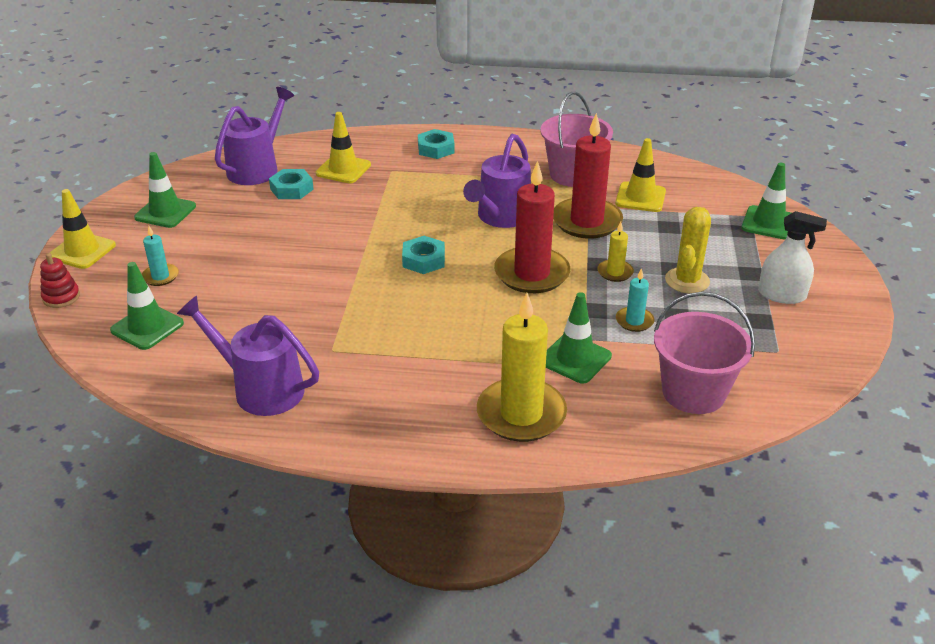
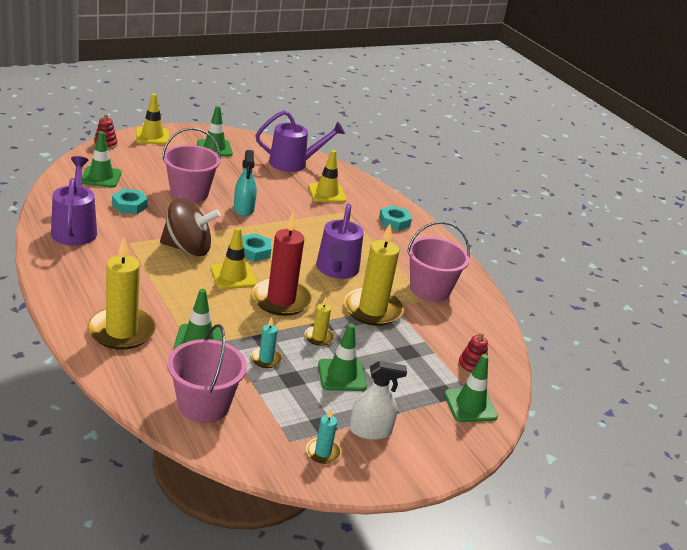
camera: 50 degrees right, 5 degrees down
turquoise candle [142,226,179,286] -> turquoise candle moved to [306,409,341,464]
turquoise nut [269,169,314,199] -> turquoise nut moved to [112,189,148,214]
purple watering can [463,134,531,228] -> purple watering can turned 75 degrees counterclockwise [316,203,364,279]
red candle [553,113,623,238] -> yellow candle [344,224,403,326]
yellow traffic cone [615,138,666,212] -> yellow traffic cone moved to [211,227,257,289]
yellow cactus [665,207,711,293] -> green traffic cone [318,324,367,391]
white spray bottle [758,211,827,304] -> white spray bottle turned 75 degrees counterclockwise [349,361,407,440]
none -> brown spinning top [160,198,221,256]
none -> pink bucket [162,128,221,203]
none -> turquoise spray bottle [234,150,257,216]
none -> red stacking toy [458,332,488,375]

